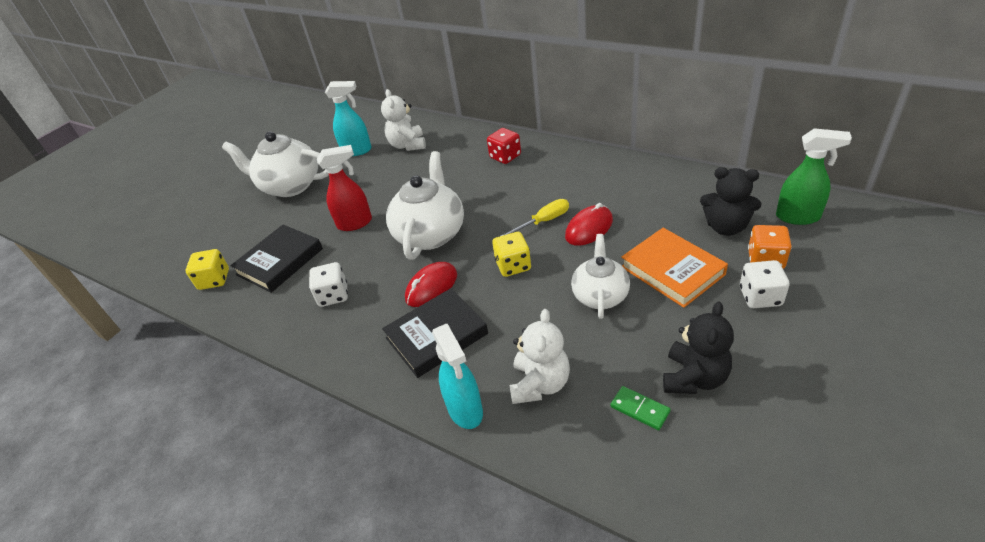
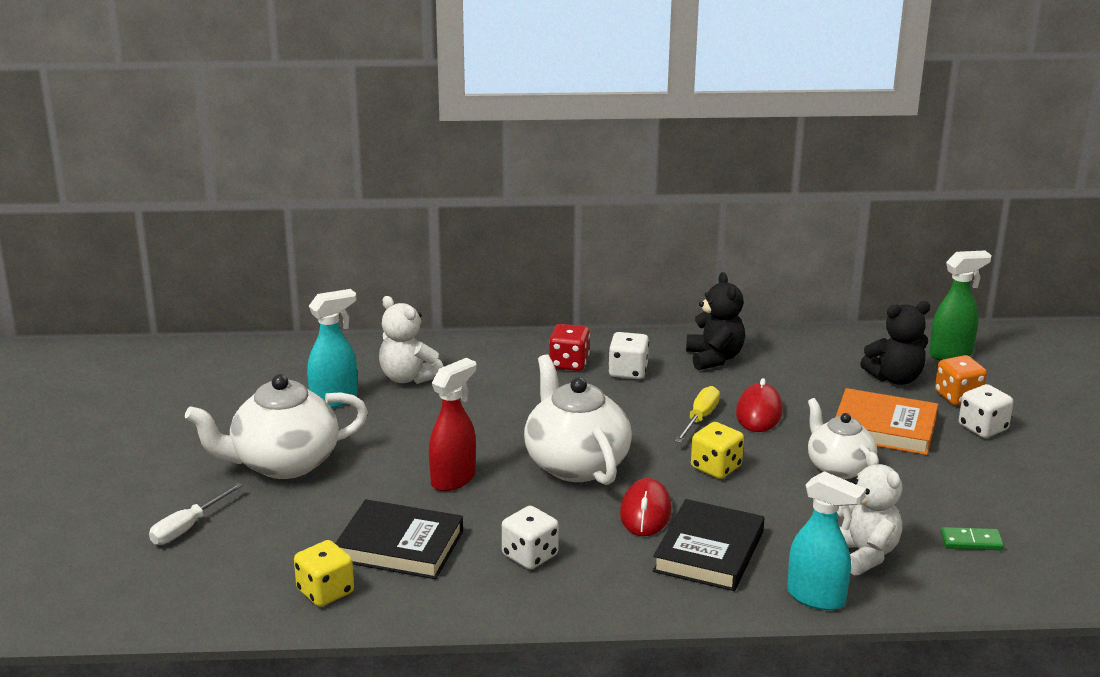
camera: 40 degrees left, 15 degrees down
black book [230,225,323,293] -> black book turned 75 degrees counterclockwise [335,499,463,579]
black teddy bear [663,301,734,394] -> black teddy bear moved to [686,272,745,370]
none -> white screwdriver [149,483,243,545]
none -> white dice [608,332,649,379]

